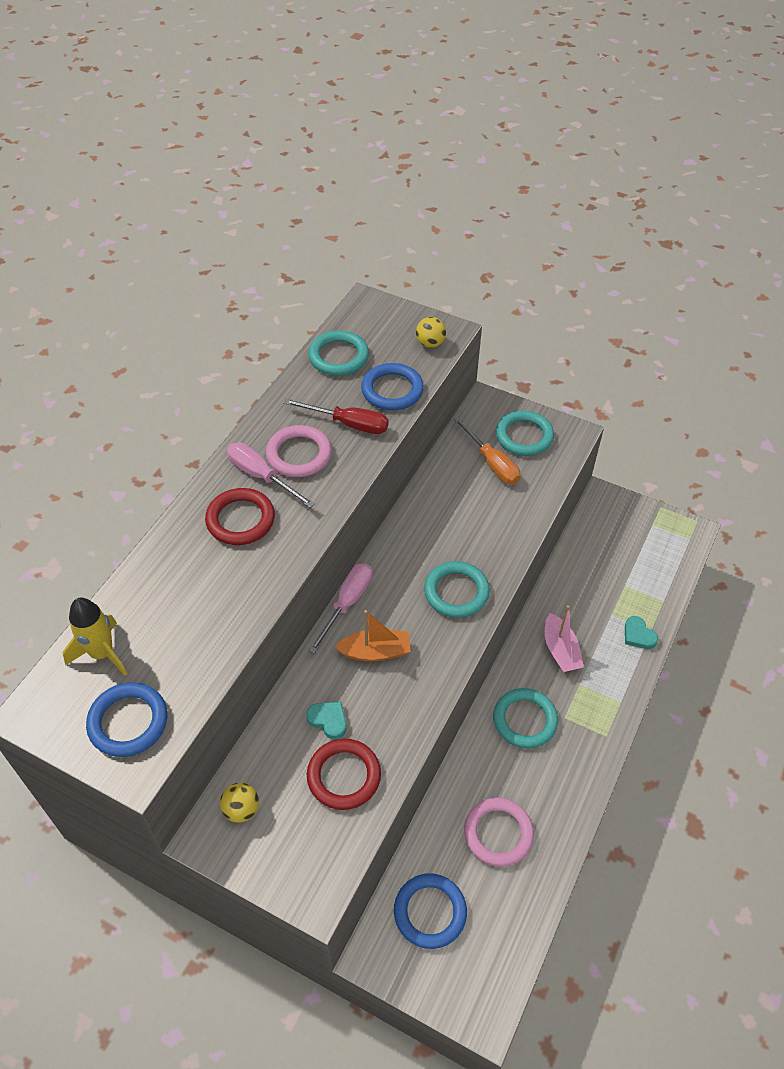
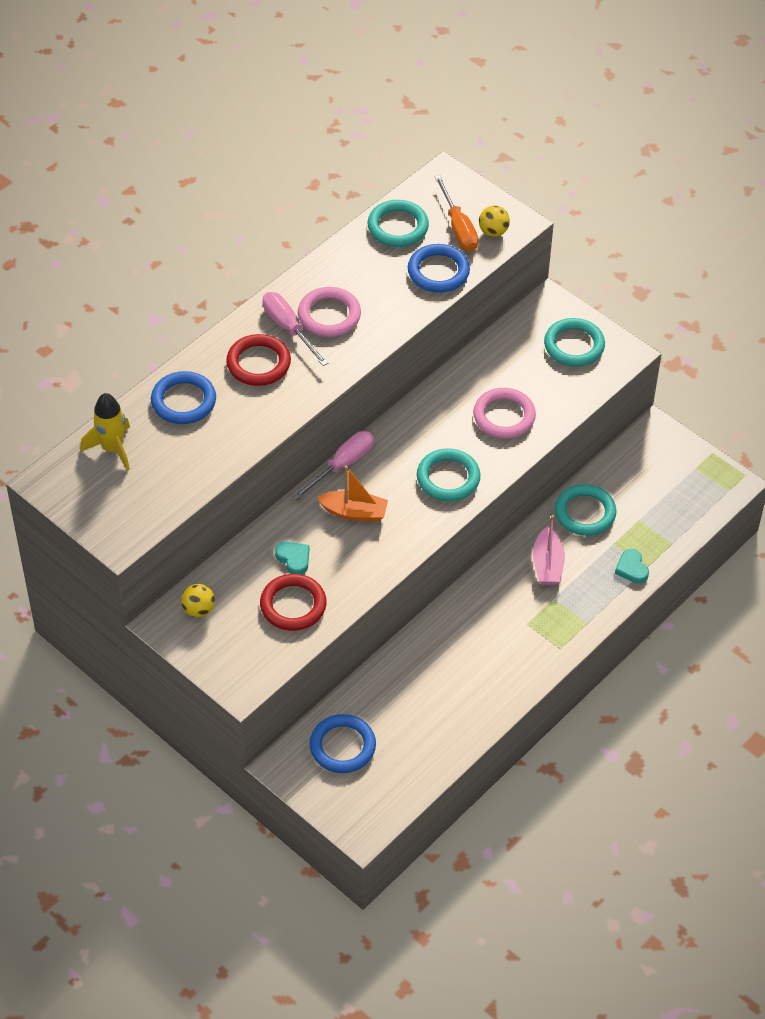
camera: 15 degrees right, 0 degrees up
blue ring [86,682,167,757] -> blue ring moved to [151,371,216,424]
red screwdriver [283,399,389,434] -> none
orange screwdriver [453,417,521,484] -> orange screwdriver moved to [434,175,479,251]
pink ring [464,798,534,867] -> pink ring moved to [473,388,536,438]
turquoise ring [493,688,558,749] -> turquoise ring moved to [555,484,617,536]

